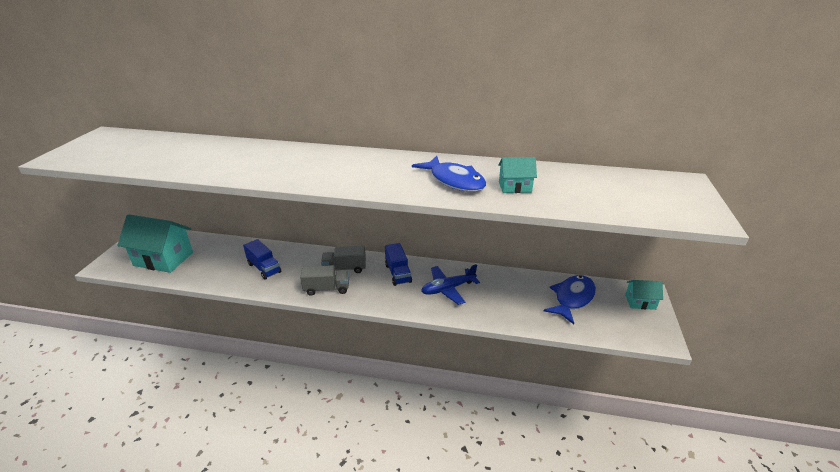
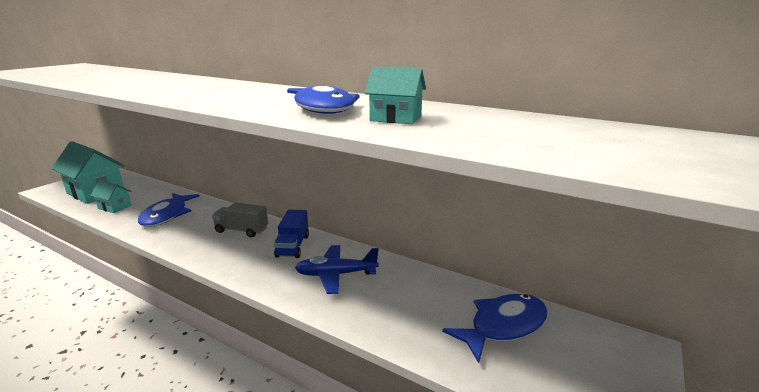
camera: 20 degrees right, 10 degrees down
blue truck [243,239,281,280] -> blue fish [138,193,200,227]
grey truck [300,265,349,296] -> none
turquoise house [625,280,663,310] -> turquoise house moved to [90,180,132,213]

